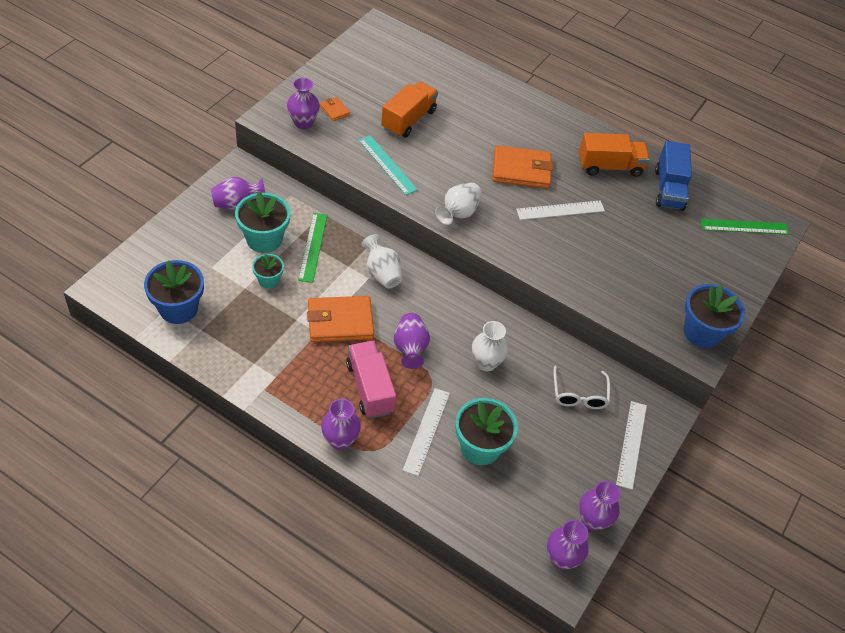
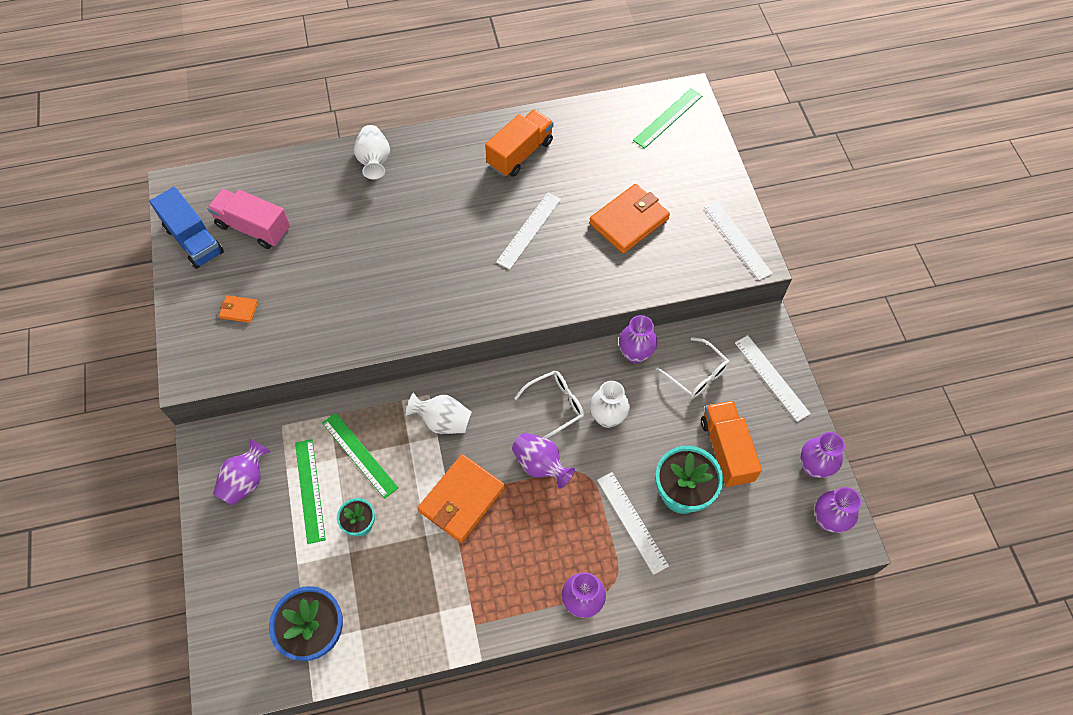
camera: 40 degrees left, 10 degrees up
turquoise flower pot [235,192,291,253] -> green ruler [295,439,326,544]
purple vase [287,78,320,129] -> purple vase moved to [619,315,658,364]
pink truck [346,341,396,418] -> pink truck moved to [207,189,290,249]
turquoise ruler [359,135,418,195] -> none
orange truck [381,81,438,138] -> orange truck moved to [701,400,762,487]
white vase [435,183,482,225] -> white vase moved to [354,125,390,180]
orange wallet [492,145,553,189] -> orange wallet moved to [589,184,670,254]
blue truck [655,141,692,211] -> blue truck moved to [149,187,224,269]
blue flower pot [684,284,745,348] -> white ruler [704,201,773,280]
none -> white glasses [514,370,584,439]

